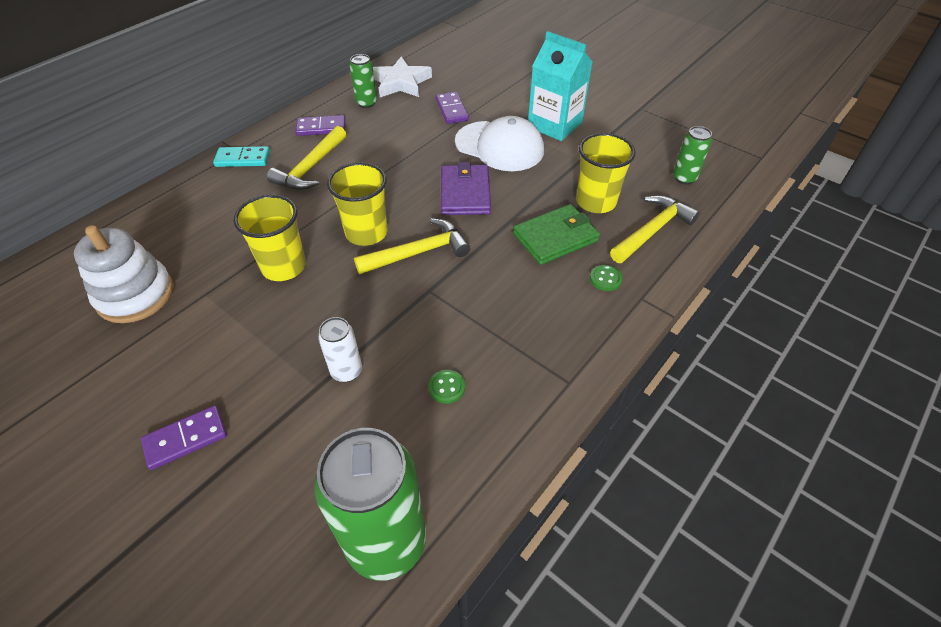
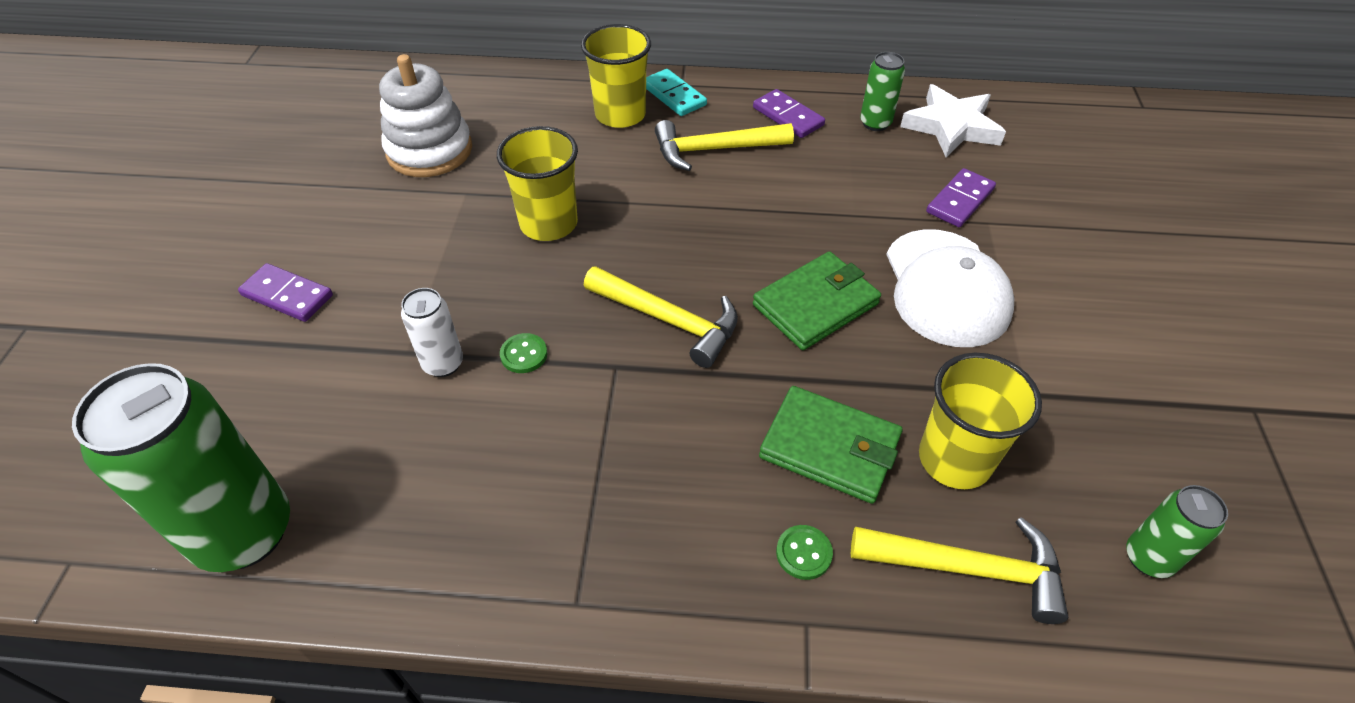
camera: 55 degrees right, 0 degrees up
yellow cup [327,162,387,246] -> yellow cup moved to [581,24,651,128]
green button [428,370,465,404] -> green button moved to [500,333,547,373]
purple wallet [441,162,491,215] -> green wallet [753,251,881,350]
turquoise carton [528,31,592,141] -> none

